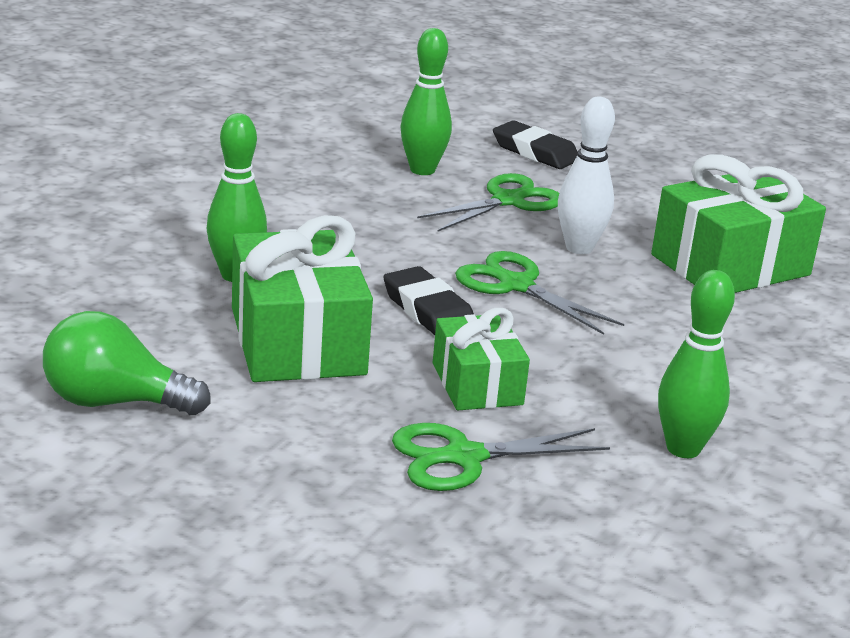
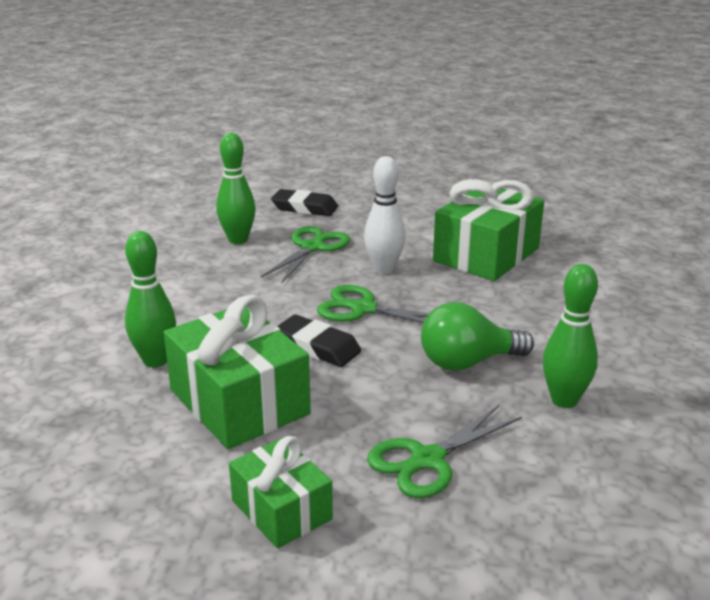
camera: 20 degrees left, 0 degrees up
green light bulb [43,311,211,415] -> green light bulb moved to [421,302,534,371]
green gift [433,308,530,410] -> green gift moved to [229,436,333,548]

